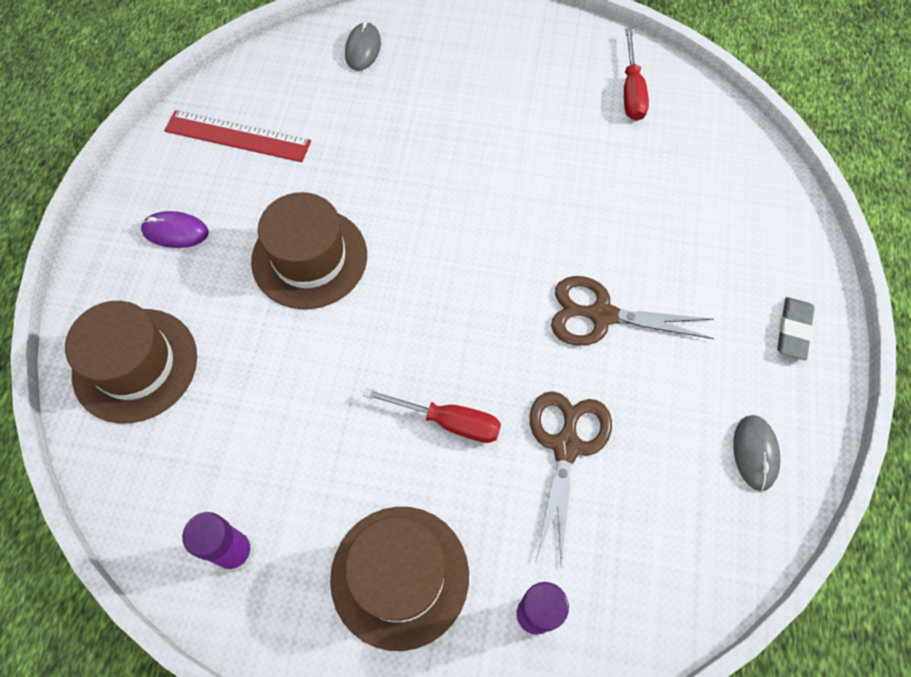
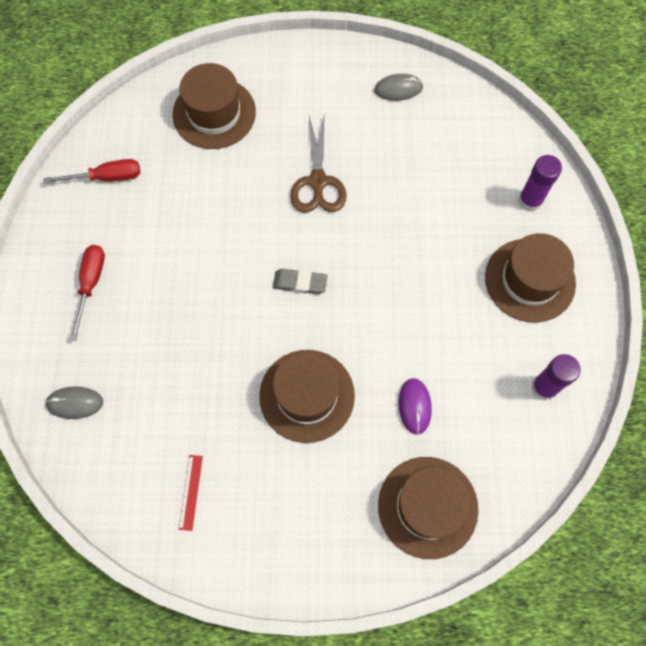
camera: 100 degrees left, 5 degrees up
purple mouse [141,211,209,248] -> purple mouse moved to [399,378,432,435]
red ruler [164,110,311,162] -> red ruler [179,455,203,531], size x0.54
red screwdriver [363,388,501,443] -> red screwdriver moved to [70,245,105,341]
brown scissors [530,391,612,566] -> none
grey eraser [777,297,814,360] -> grey eraser moved to [273,269,328,294]
none -> brown hat [172,63,256,149]

